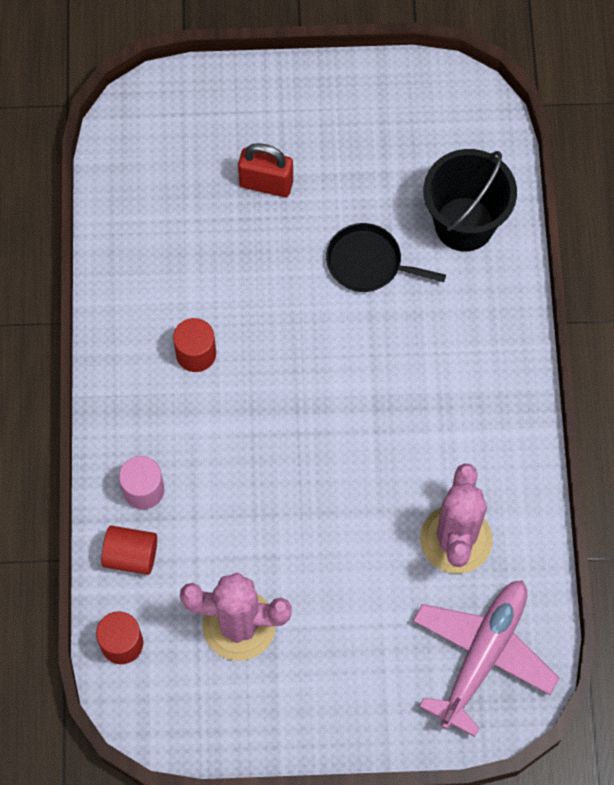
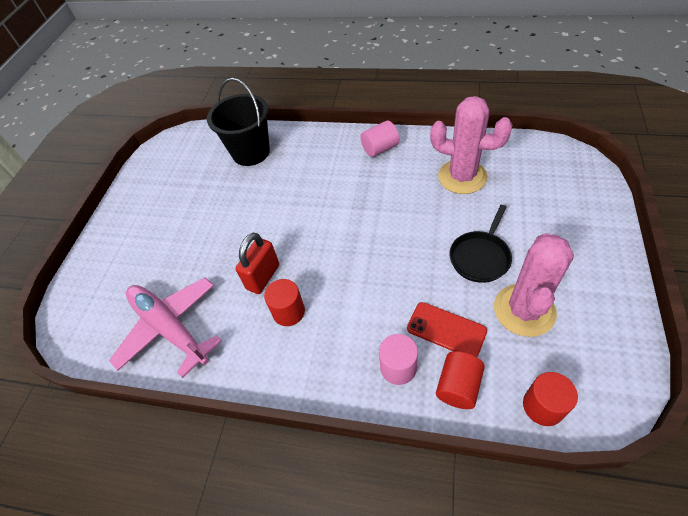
camera: 70 degrees left, 15 degrees down
red padlock [238,143,293,197] -> red padlock moved to [236,233,279,294]
black pan [326,223,446,292] -> black pan moved to [449,205,512,283]
pink plane [413,580,559,737] -> pink plane moved to [109,277,222,378]
none -> pink cylinder [360,120,399,157]
none -> red phone [407,302,487,357]

